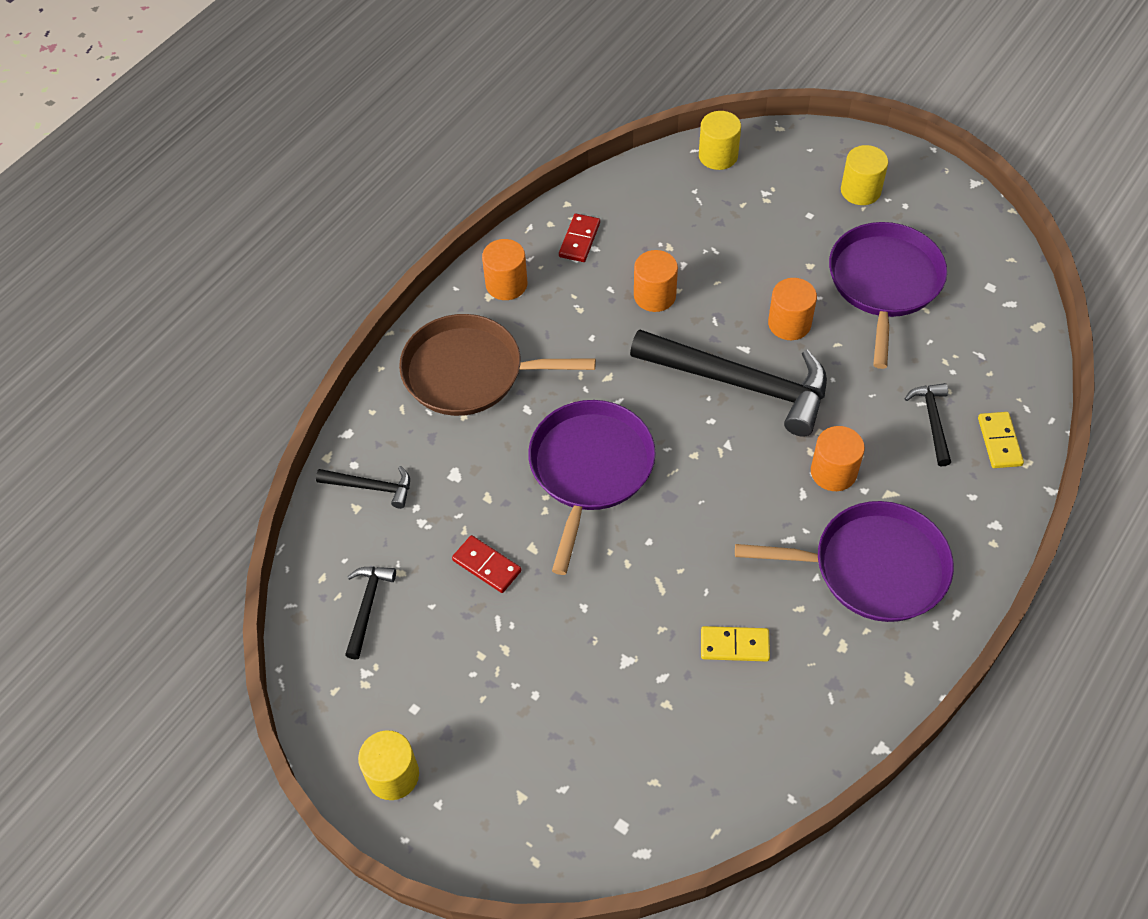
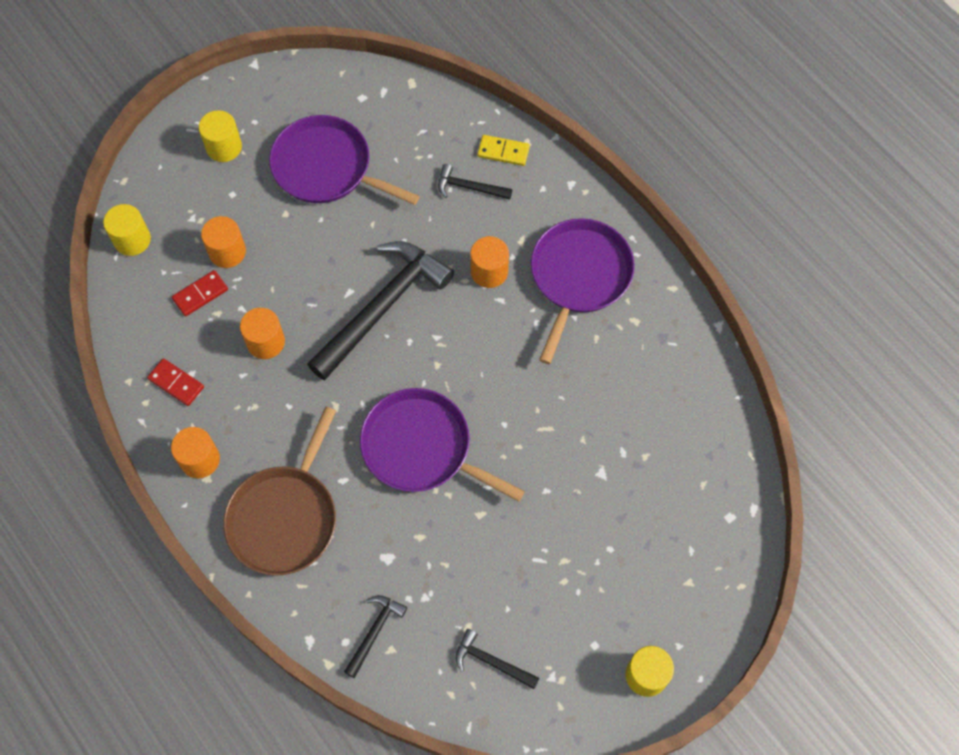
camera: 75 degrees left, 10 degrees up
red domino [452,535,522,593] -> red domino moved to [172,270,228,316]
yellow domino [701,626,770,661] -> none
orange cylinder [768,278,817,340] -> orange cylinder moved to [201,216,246,268]

